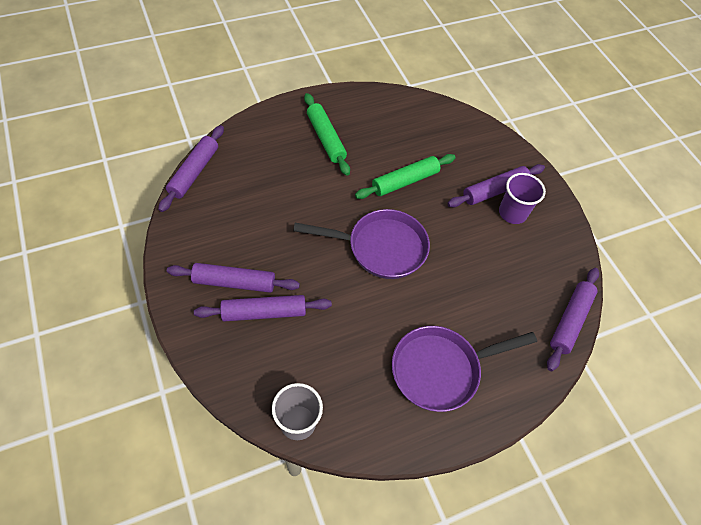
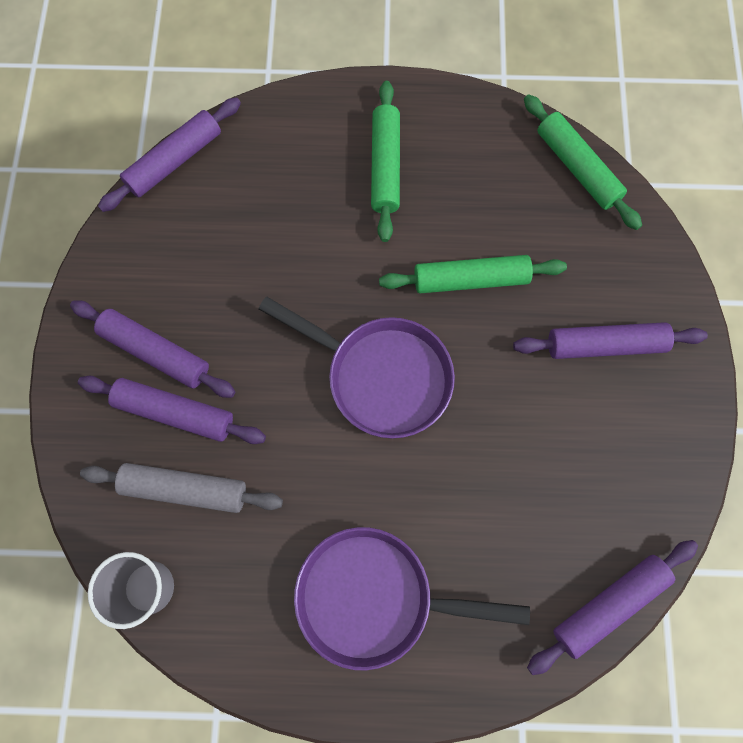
camera: 30 degrees right, 15 degrees up
purple cup [499,173,546,224] -> none
none -> grey rolling pin [80,463,283,513]
none -> green rolling pin [524,94,642,230]

